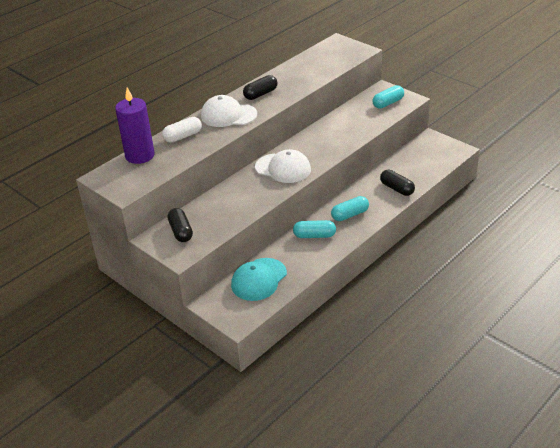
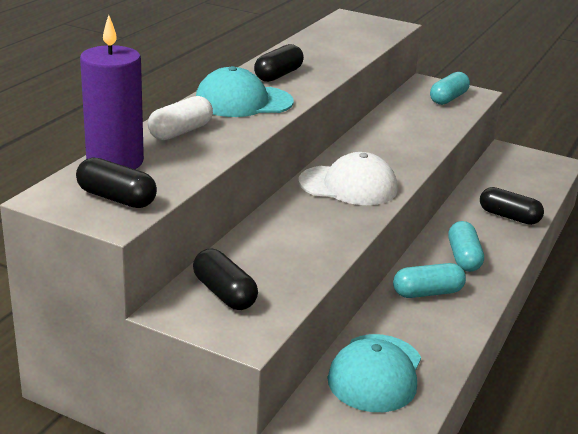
camera: 20 degrees left, 10 degrees down
white cap [201,95,257,127] -> turquoise cap [196,66,294,117]
turquoise capsule [331,196,369,221] -> turquoise capsule turned 45 degrees counterclockwise [448,221,484,272]
none -> black capsule [76,157,157,208]

